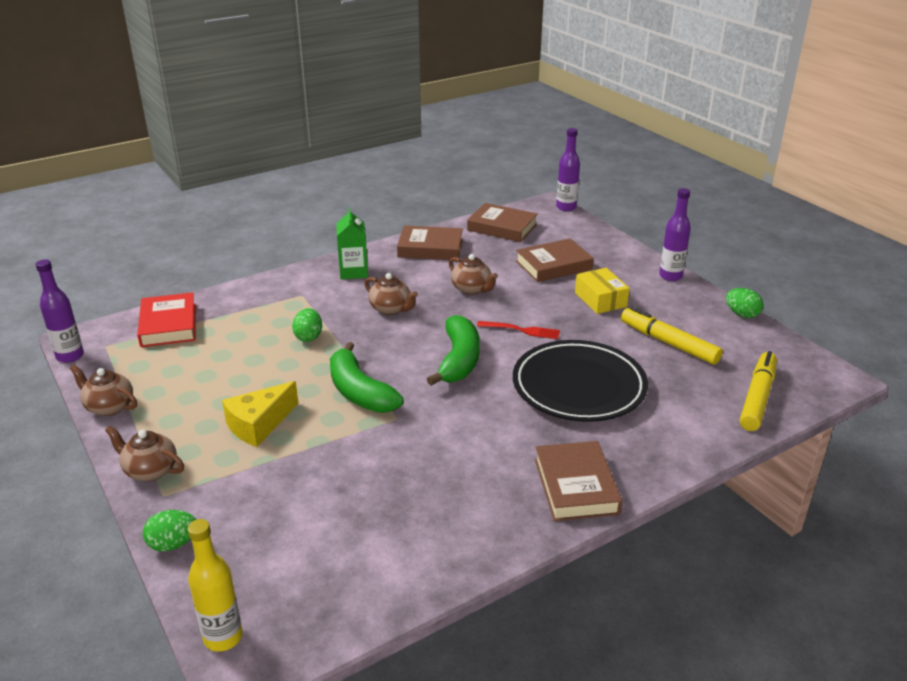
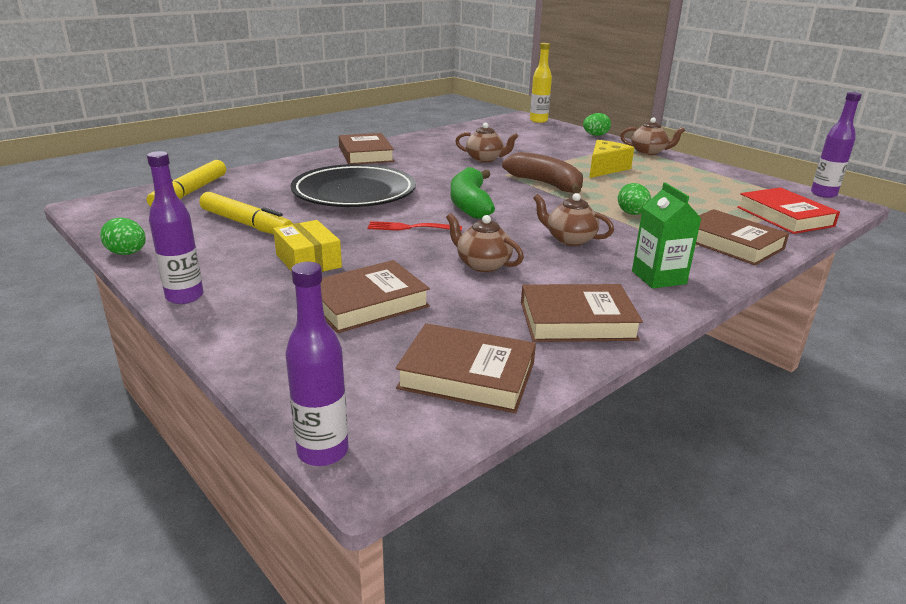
camera: 170 degrees right, 5 degrees down
brown teapot [70,364,137,416] -> brown teapot moved to [455,123,518,162]
green banana [330,342,404,413] -> brown banana [502,152,583,194]
none -> brown book [696,209,789,265]

